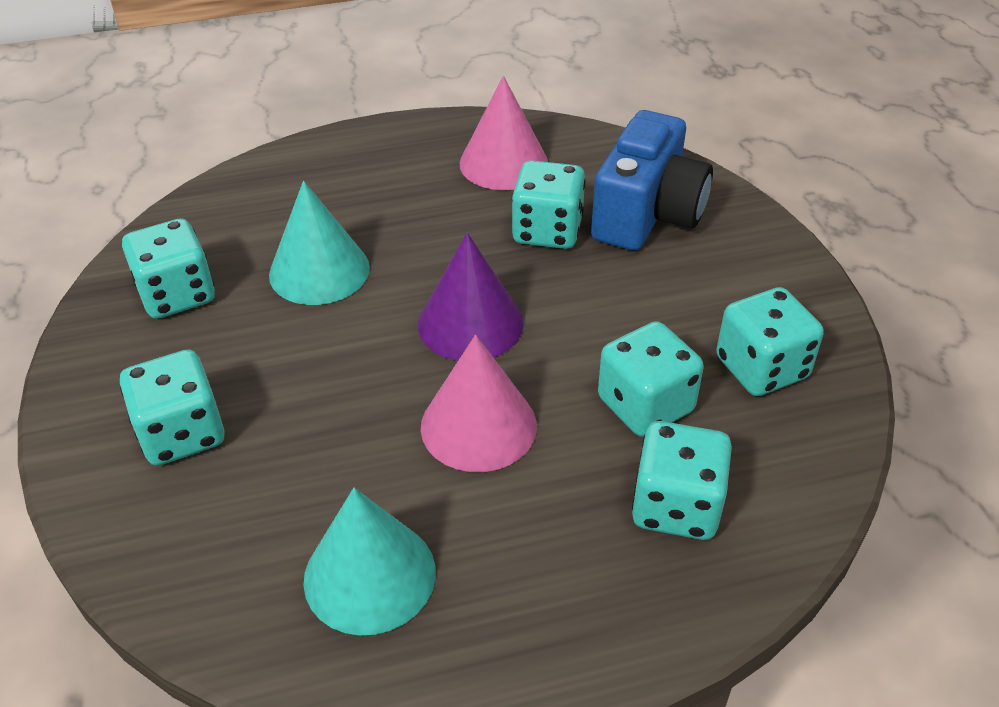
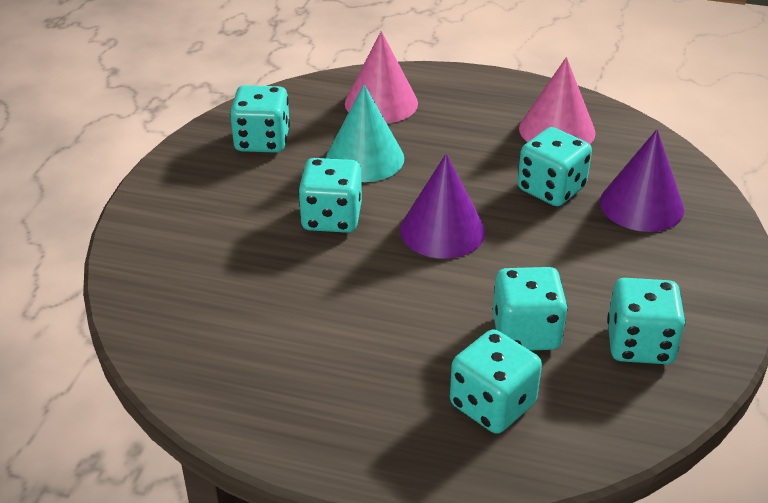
camera: 30 degrees right, 5 degrees down
turquoise dice [120,350,225,466] -> turquoise dice moved to [298,158,362,233]
turquoise cone [303,488,436,635] -> none
pink cone [421,335,537,472] -> pink cone moved to [345,31,418,123]
blue camera [591,110,713,251] -> purple cone [600,129,684,232]

